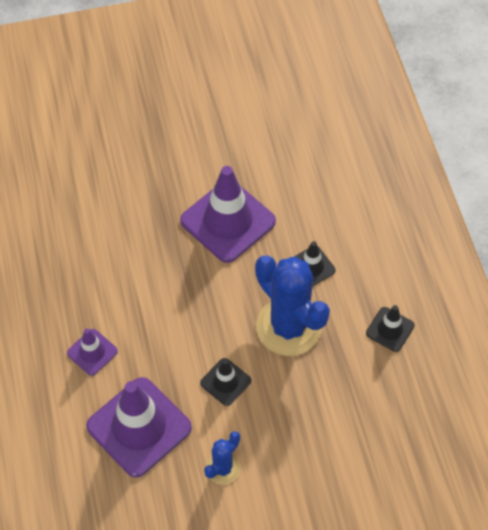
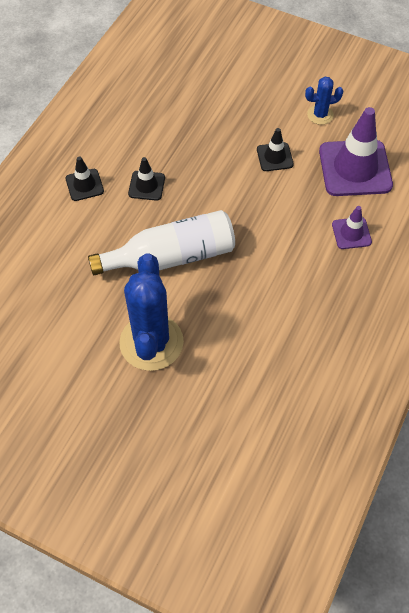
camera: 140 degrees left, 0 degrees up
purple traffic cone [180,166,276,263] -> white bottle [88,210,235,275]
blue cactus [255,256,330,356] -> blue cactus moved to [119,254,184,371]
black traffic cone [366,305,415,352] -> black traffic cone moved to [66,156,104,201]

